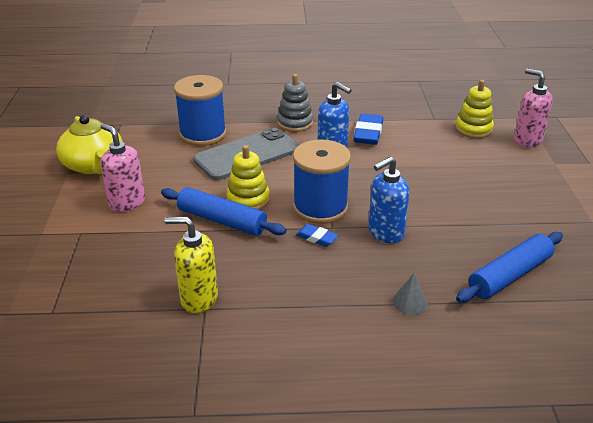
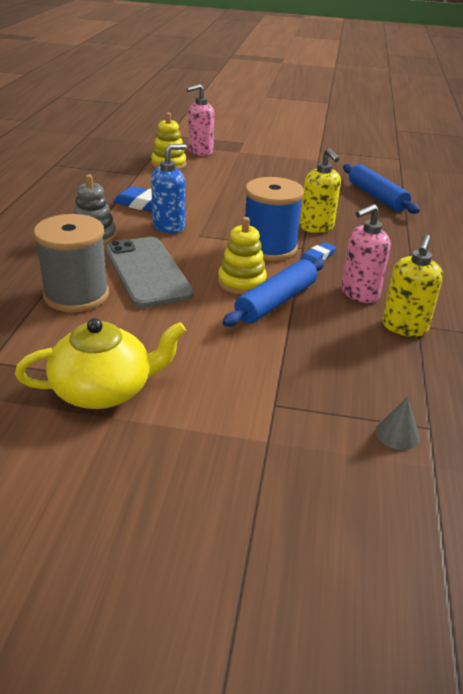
camera: 80 degrees left, 0 degrees up
pink soap dispenser [100,124,145,212] -> pink soap dispenser moved to [341,204,391,303]
blue spool [174,75,227,146] -> grey spool [33,214,109,312]
blue soap dispenser [368,157,410,243] -> yellow soap dispenser [300,148,341,233]
grey cone [393,273,428,315] -> grey cone moved to [376,397,419,450]

